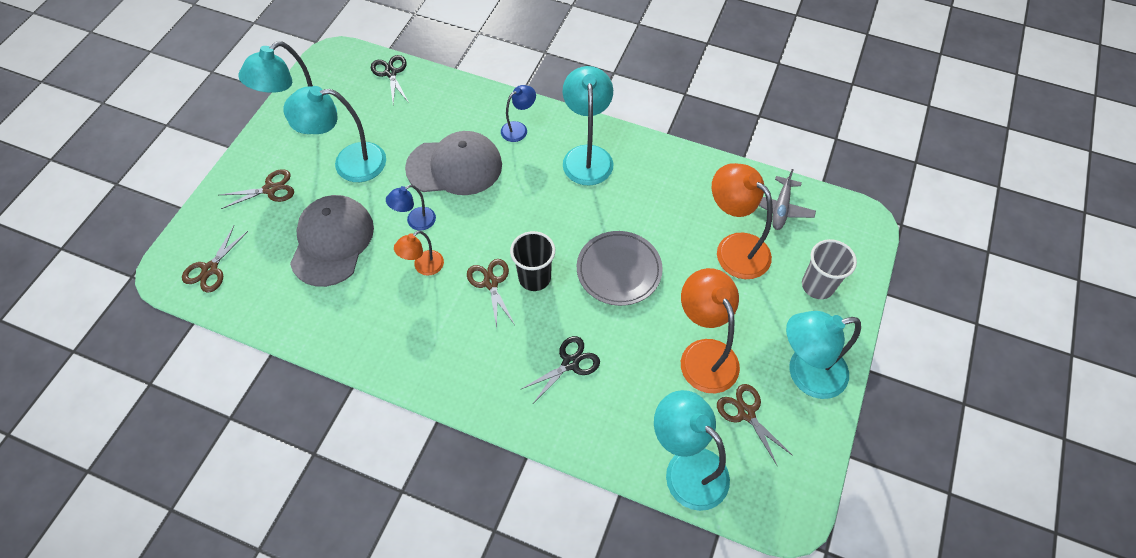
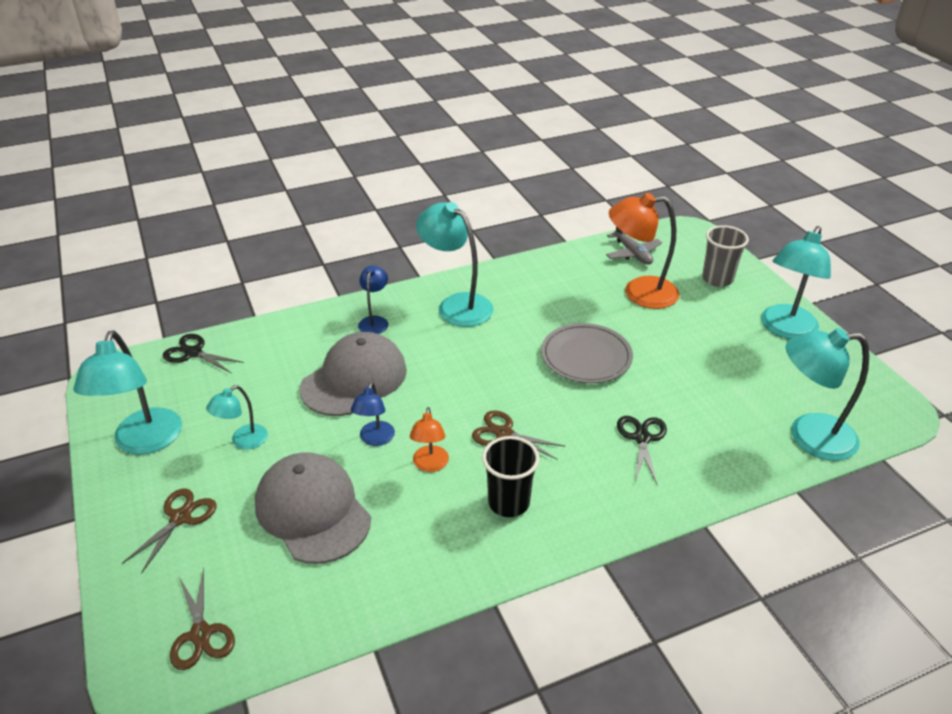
camera: 45 degrees left, 20 degrees down
turquoise lamp [283,86,386,182] -> turquoise lamp [206,385,268,450], size x0.54
black cup [510,231,555,291] -> black cup moved to [482,436,540,517]
orange lamp [681,268,740,393] -> none
brown scissors [717,384,793,465] -> none

